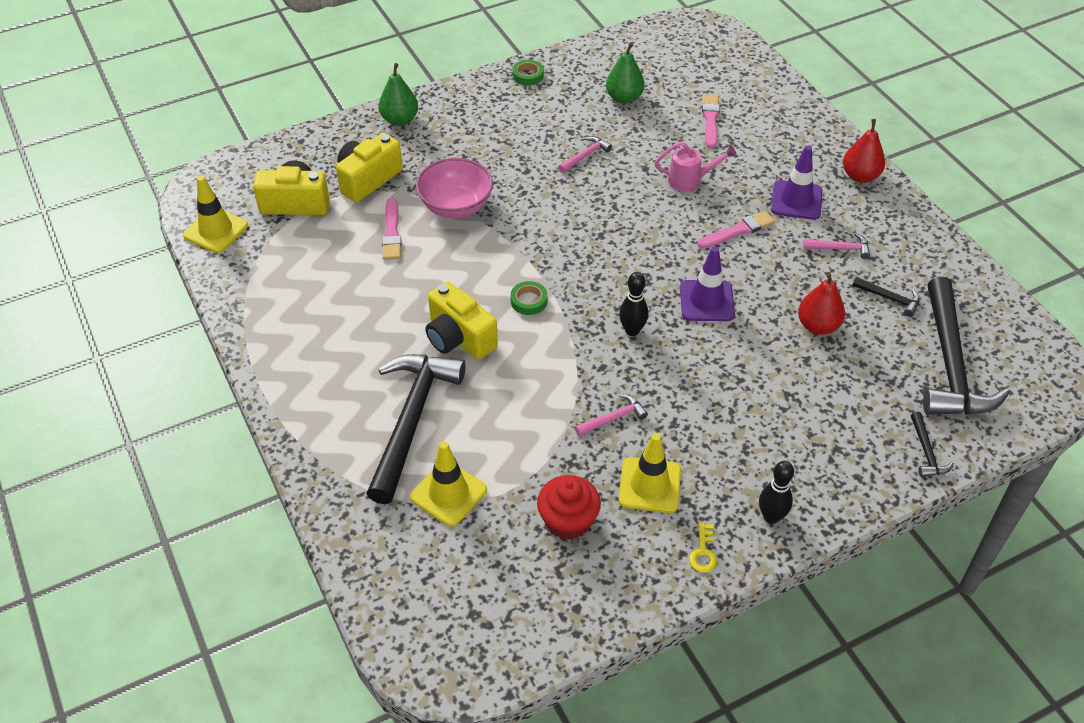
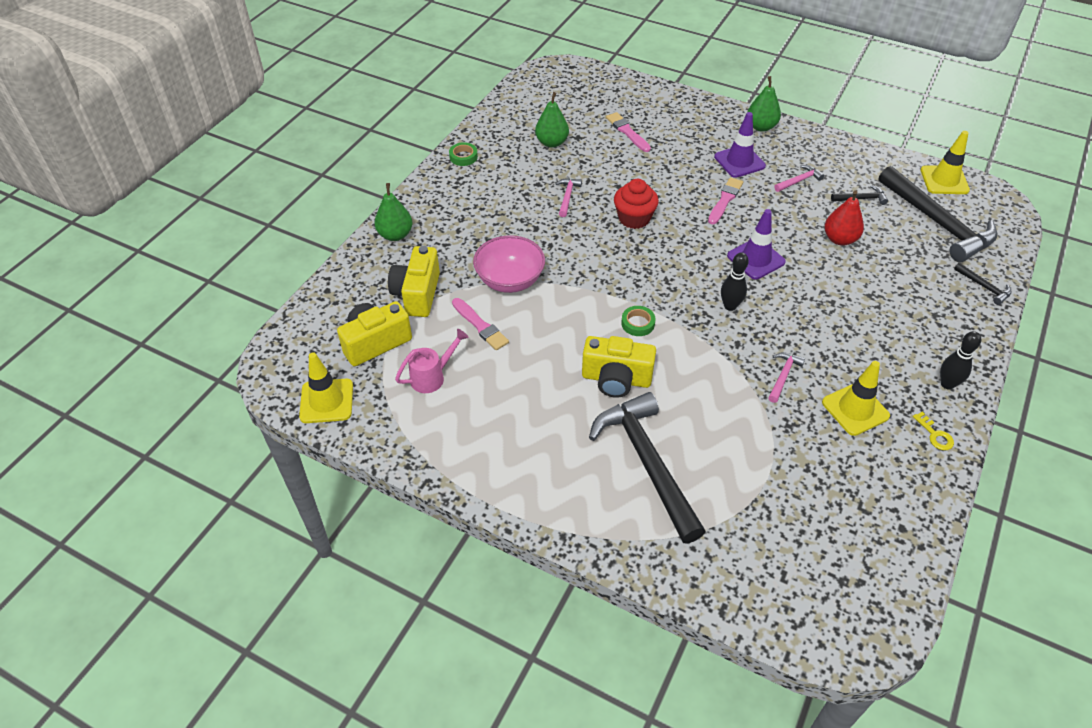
camera: 35 degrees left, 0 degrees up
yellow traffic cone [410,441,487,527] -> yellow traffic cone moved to [921,131,970,194]
red cupcake [537,475,601,540] -> red cupcake moved to [614,179,659,229]
pink watering can [655,142,737,192] -> pink watering can moved to [395,329,469,393]
red pear [843,119,885,183] -> green pear [747,76,781,132]

